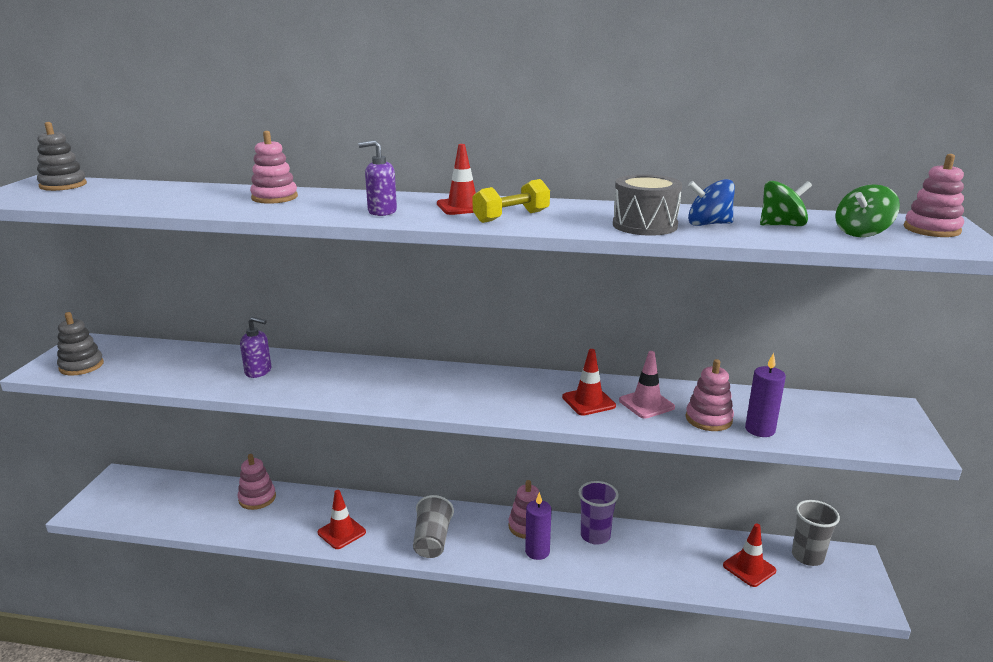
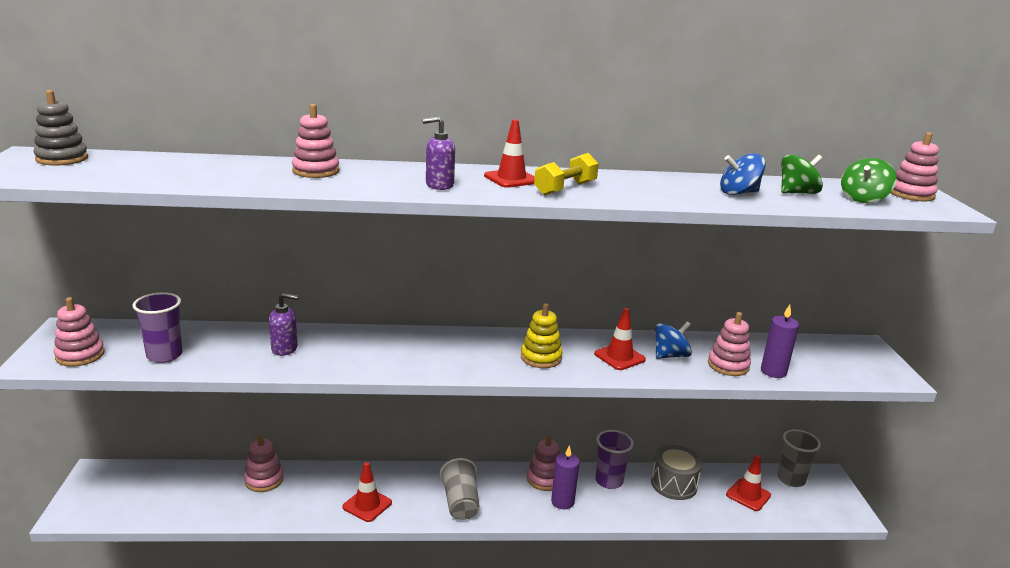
camera: 15 degrees left, 0 degrees up
grey stacking toy [57,312,104,375] -> pink stacking toy [54,297,105,367]
grey drum [613,174,682,236] -> grey drum moved to [651,445,703,500]
pink traffic cone [619,351,675,419] -> blue spinning top [655,321,692,359]
none -> purple cup [132,292,183,363]
none -> yellow stacking toy [521,303,562,368]

